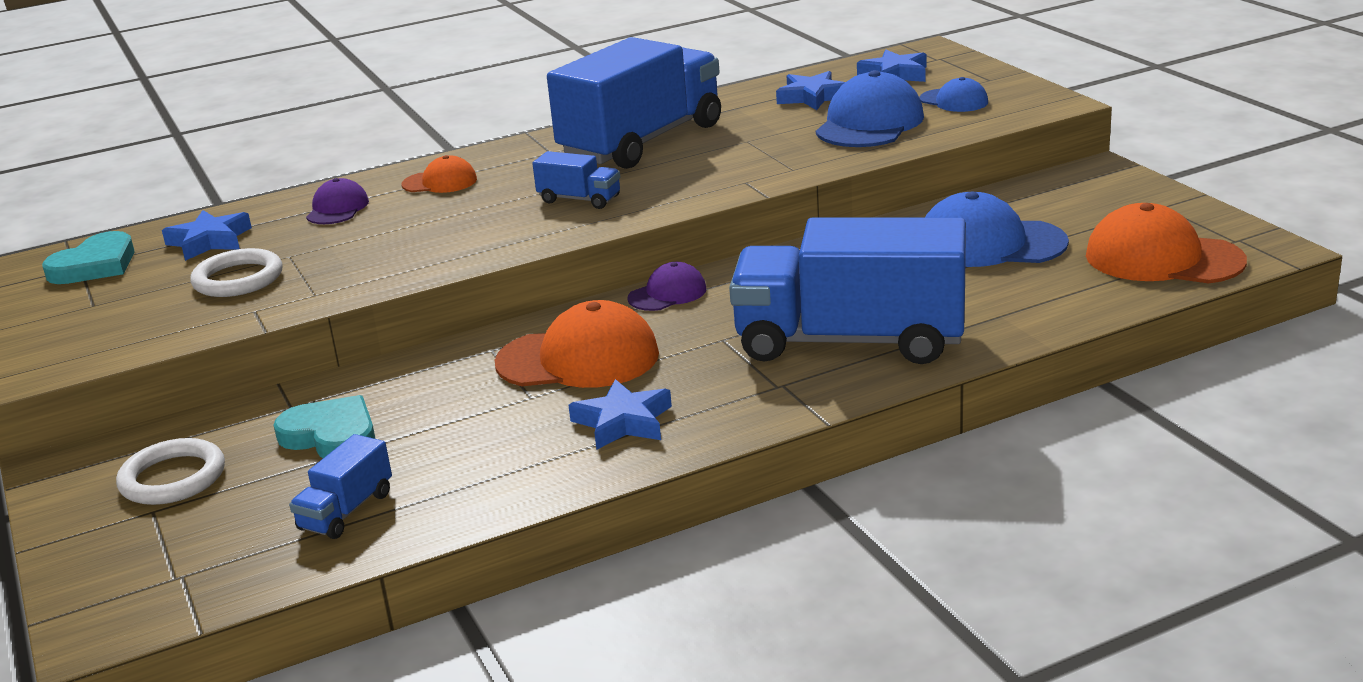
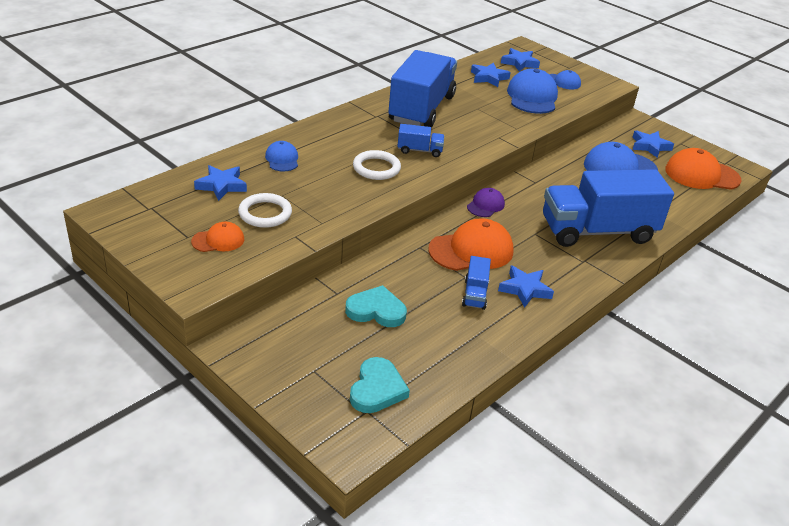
camera: 25 degrees left, 10 degrees up
turquoise heart [42,231,134,284] -> turquoise heart moved to [350,357,410,413]
white ring [116,438,225,505] -> white ring moved to [353,150,401,180]
blue truck [289,434,392,539] -> blue truck moved to [462,256,491,310]
purple cap [306,178,369,224] -> blue cap [265,141,298,171]
orange cap [402,155,477,193] -> orange cap moved to [191,222,244,252]
none -> blue star [632,130,674,158]

